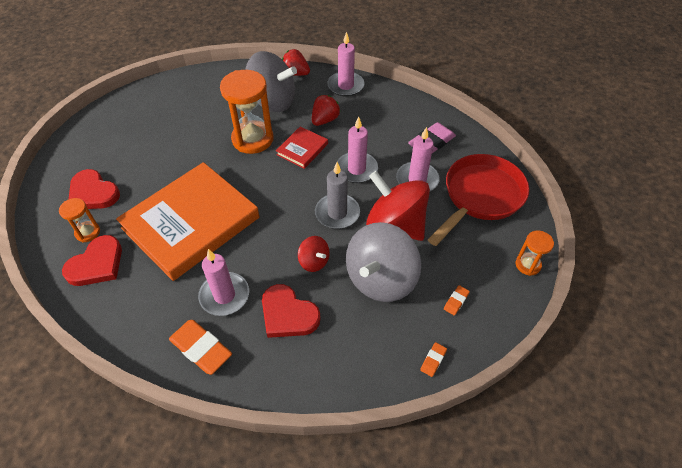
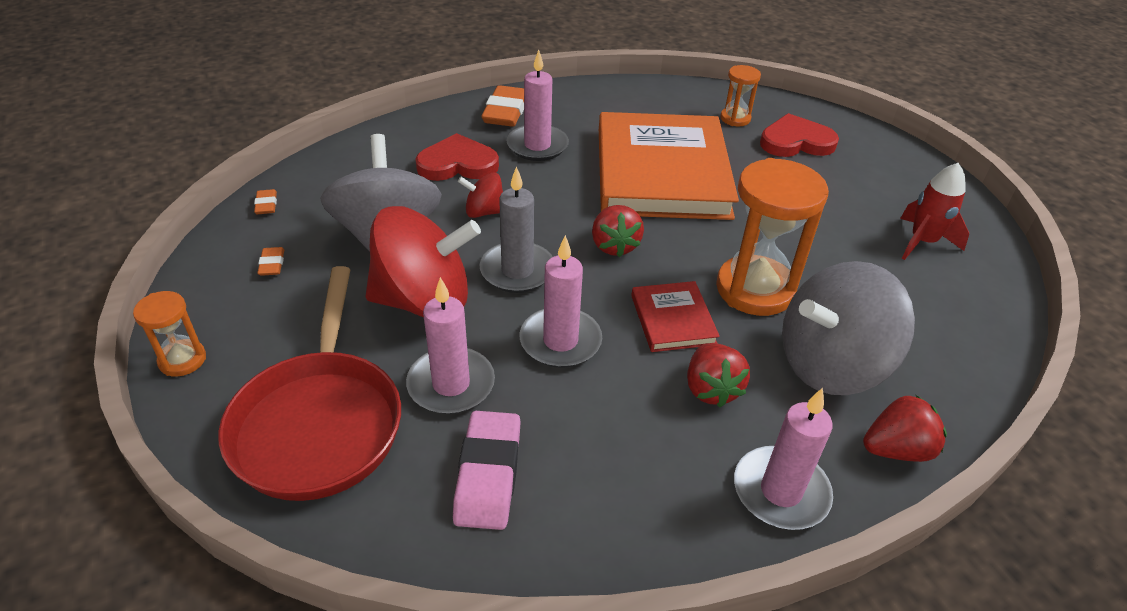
camera: 135 degrees right, 10 degrees down
red heart [62,235,122,286] -> none
orange eraser [169,320,232,375] -> orange eraser turned 75 degrees counterclockwise [481,85,524,127]
none -> red strawberry [592,205,644,257]
none -> red rocket [900,163,969,260]

